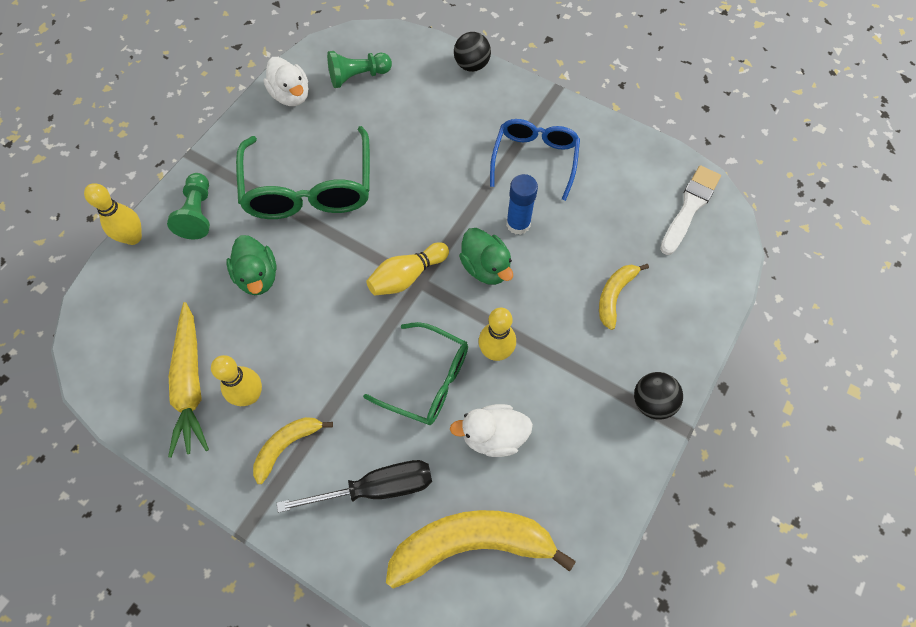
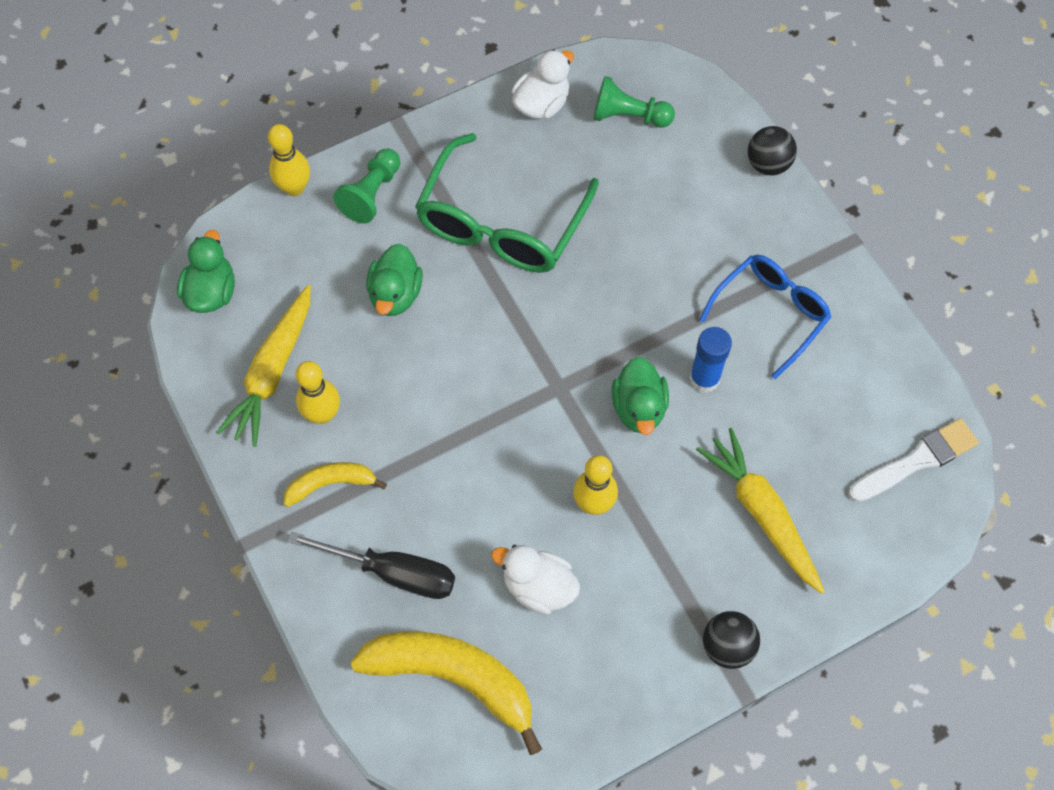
camera: 30 degrees right, 0 degrees up
white duck [264,57,309,106] -> white duck turned 135 degrees counterclockwise [512,49,574,119]
green glasses [363,322,468,425] -> none
yellow bowling pin [366,242,449,295] -> none
yellow banana [599,264,649,330] -> yellow carrot [696,428,825,594]
none -> green duck [177,230,235,313]

